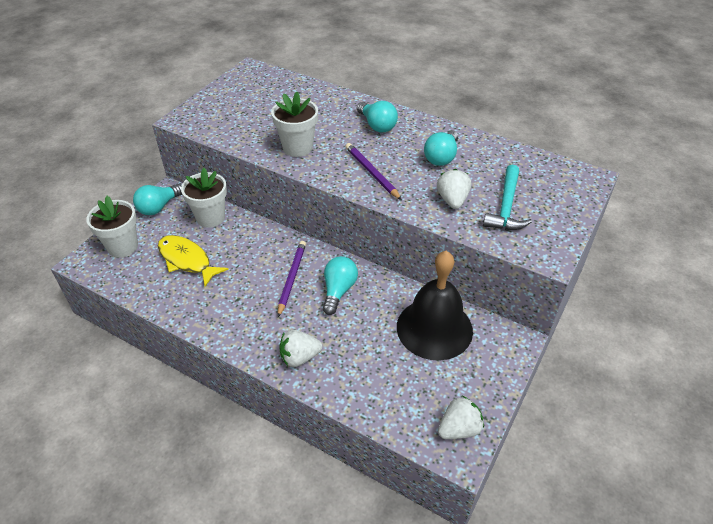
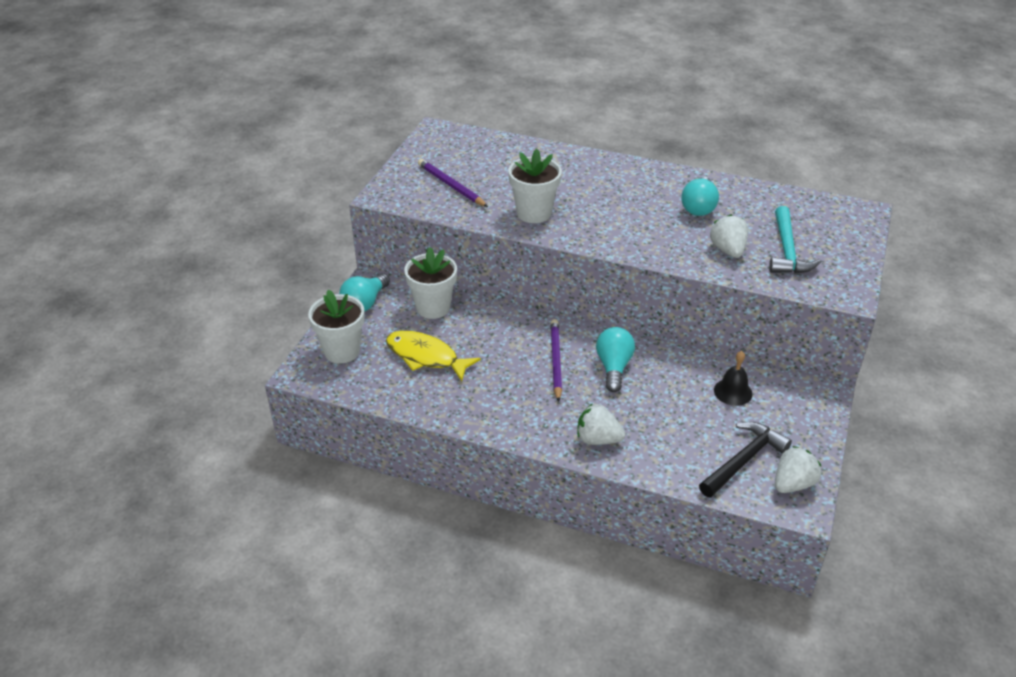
camera: 10 degrees left, 5 degrees down
white strawberry [280,330,322,367] -> white strawberry turned 45 degrees clockwise [577,403,625,445]
purple pencil [345,143,402,200] -> purple pencil moved to [418,159,488,207]
turquoise light bulb [357,101,398,132] -> none
black bell [397,251,473,360] -> black bell [714,351,752,406], size x0.45
none -> black hammer [699,422,792,497]

